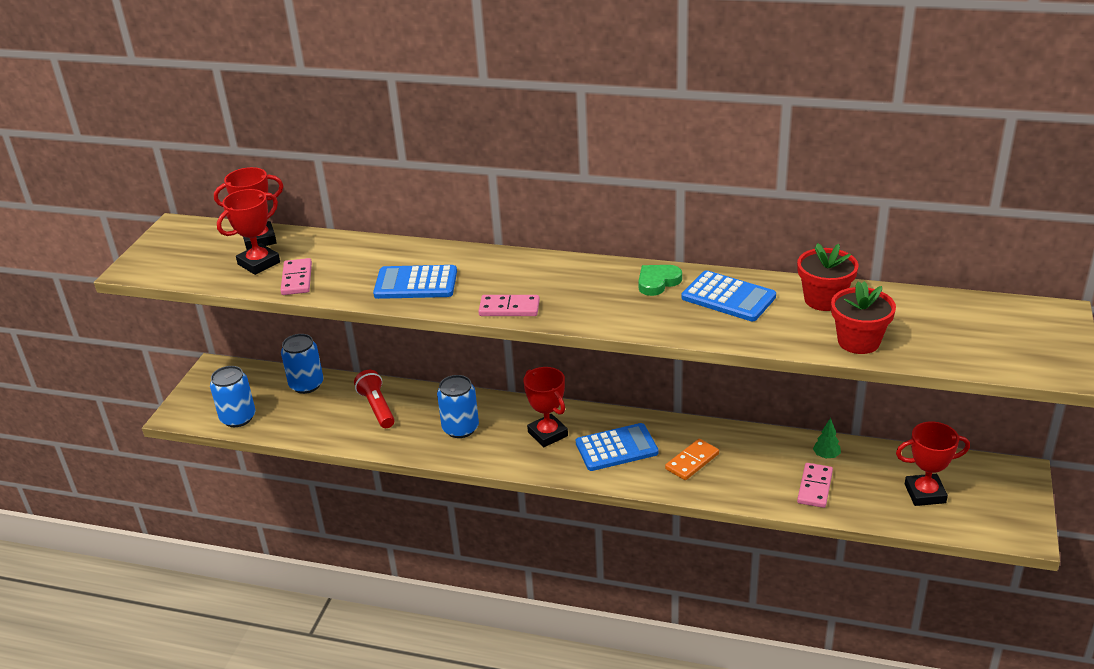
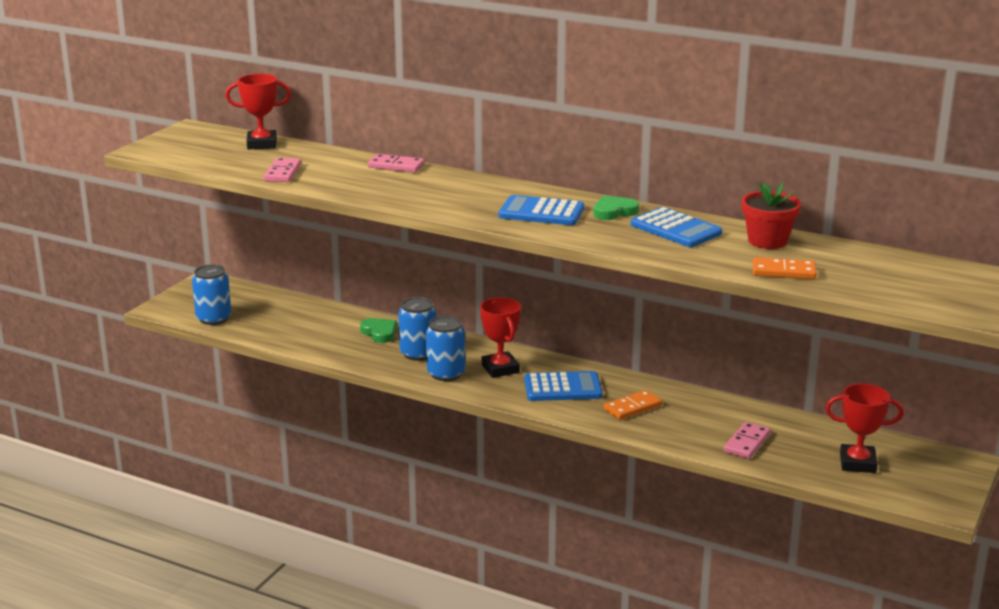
camera: 10 degrees right, 10 degrees down
red trophy [217,189,280,275] -> none
blue can [281,334,324,394] -> blue can moved to [426,316,465,381]
red flashlight [354,370,395,428] -> none
blue calculator [373,265,457,299] -> blue calculator moved to [498,195,584,225]
pink domino [478,295,540,316] -> pink domino moved to [368,154,425,173]
green tree [813,418,841,458] -> none
red flower pot [831,281,896,354] -> orange domino [753,257,817,279]
none -> green heart [360,318,397,343]

